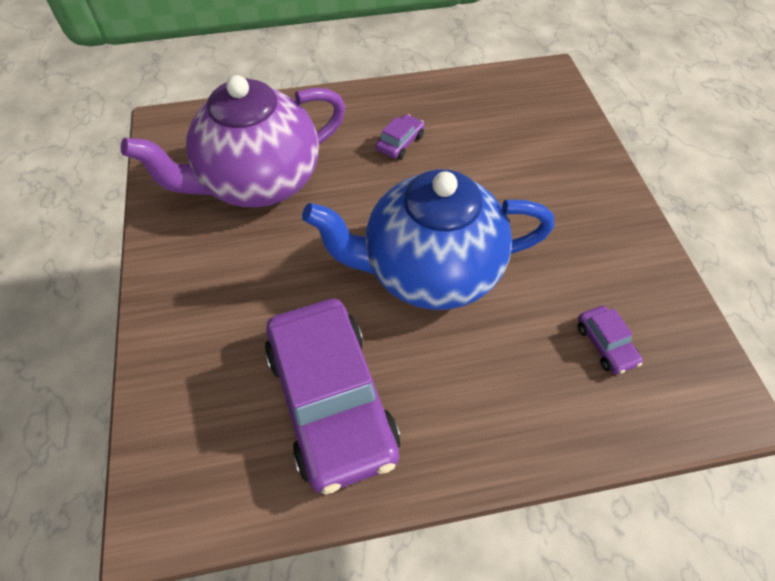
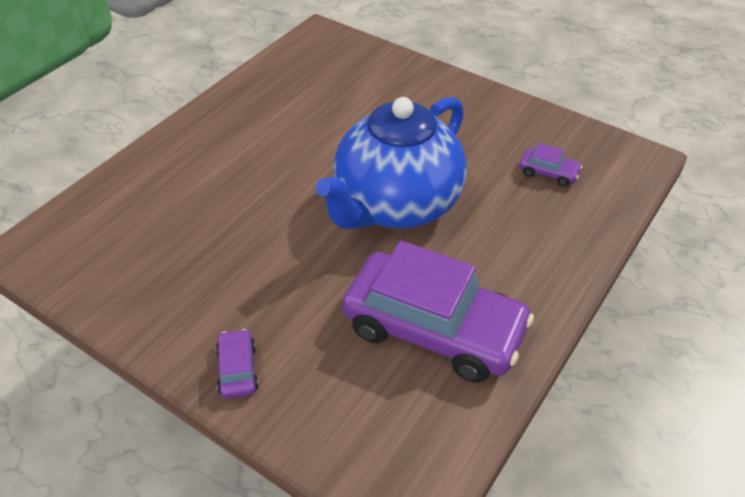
camera: 45 degrees left, 10 degrees down
purple teapot [121,75,346,207] -> none
purple car [376,114,425,159] -> purple car moved to [216,329,259,399]

